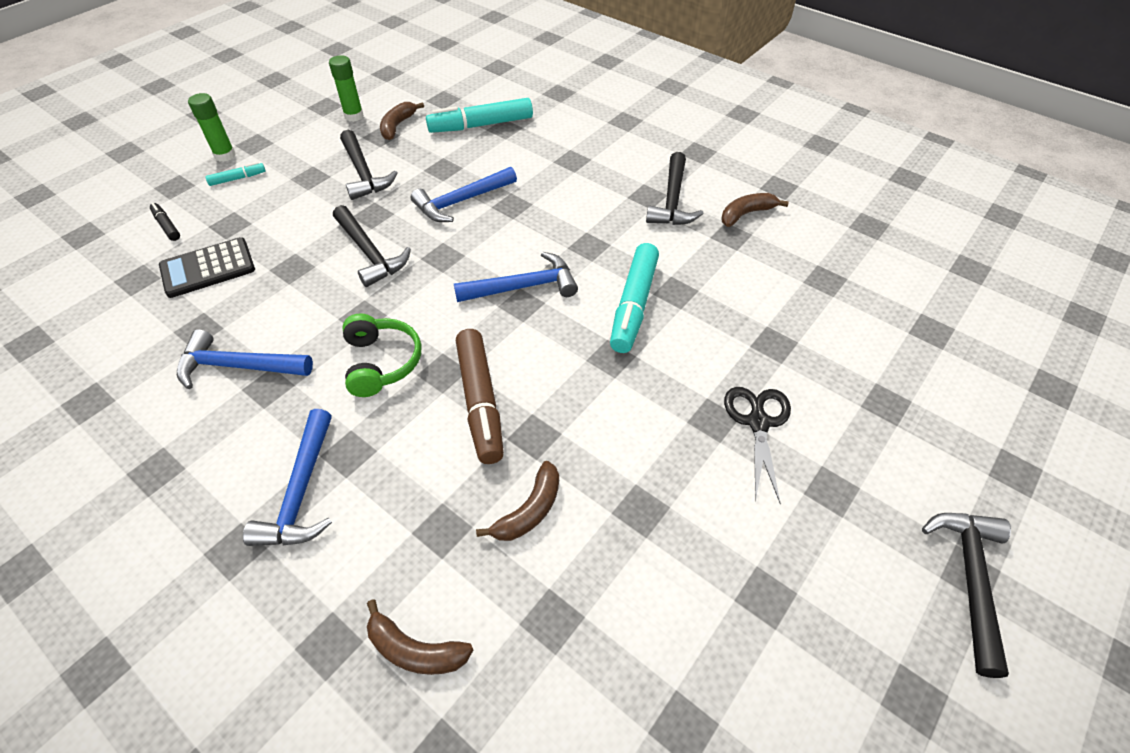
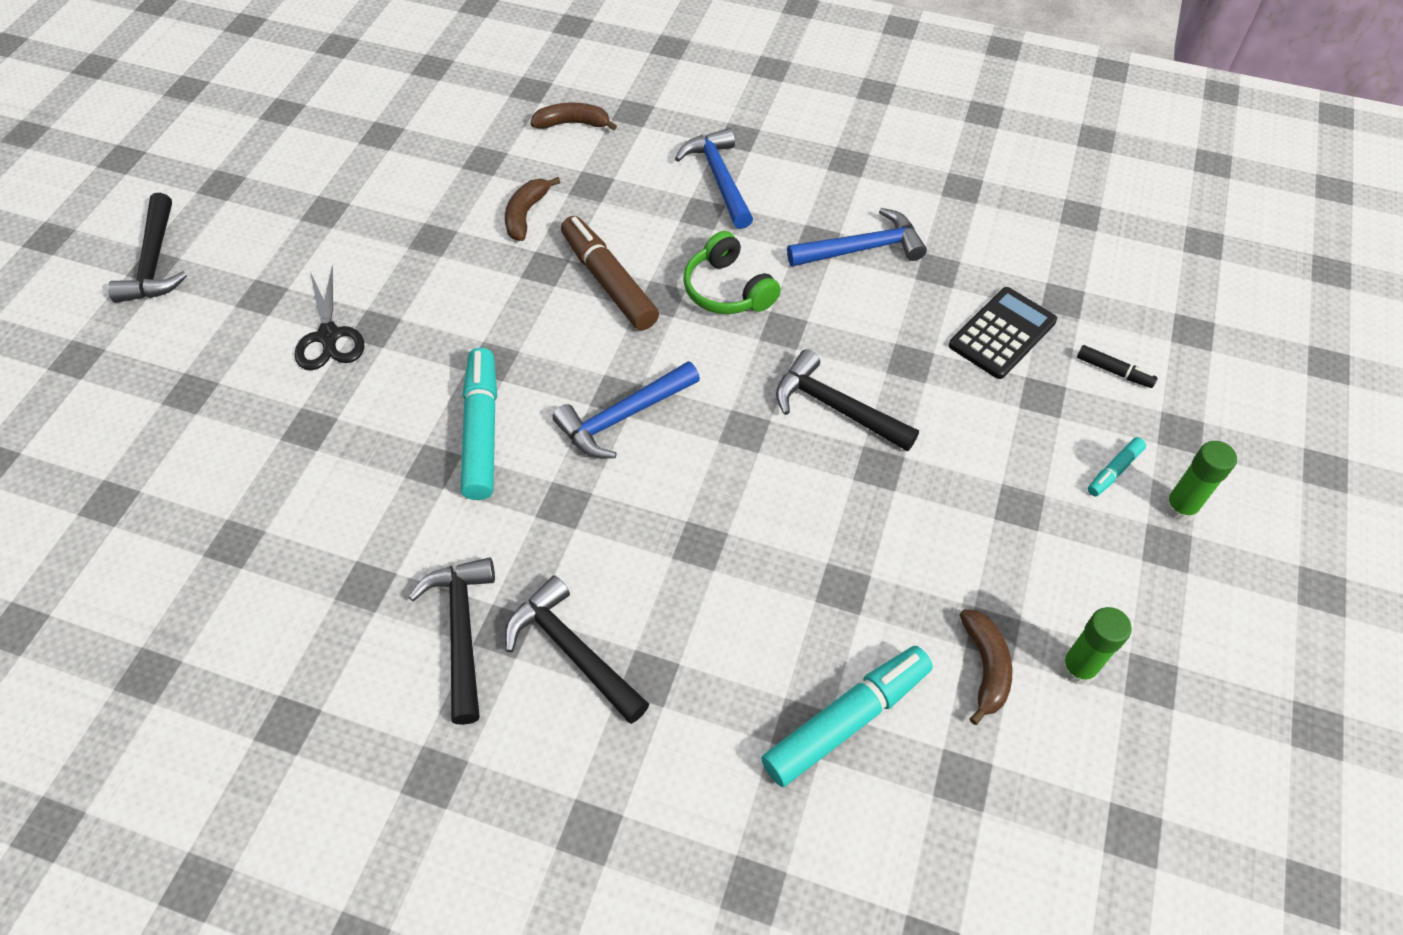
camera: 160 degrees right, 5 degrees up
black hammer [340,130,398,200] -> black hammer moved to [505,575,649,724]
blue hammer [411,167,517,222] -> none
brown banana [721,193,789,227] -> none

